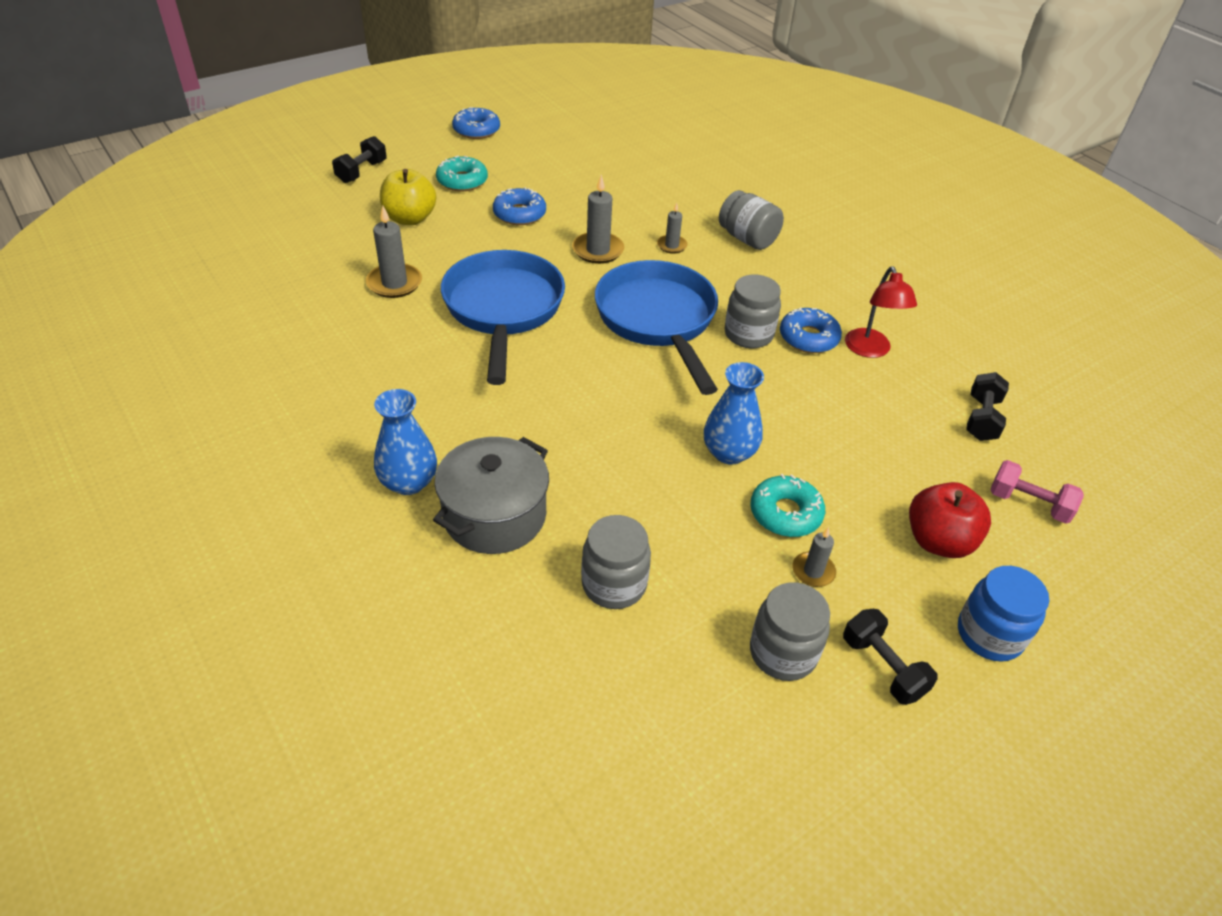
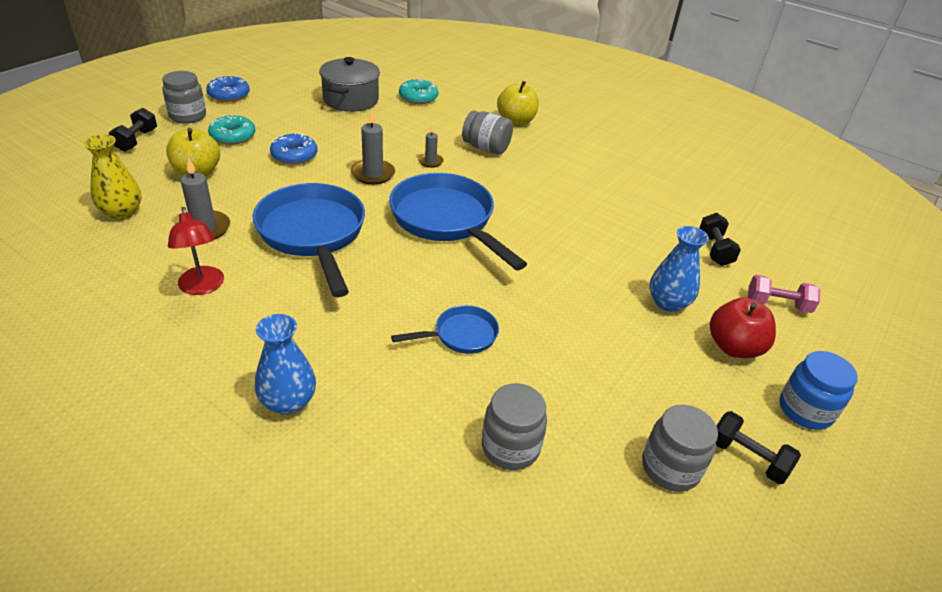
camera: 20 degrees left, 5 degrees down
grey pot [433,437,549,554] -> grey pot moved to [319,57,380,112]
blue vase [704,362,764,465] -> blue vase moved to [650,226,709,312]
grey jar [724,275,781,348] -> grey jar moved to [162,71,206,124]
turquoise donut [750,474,825,537] -> turquoise donut moved to [399,78,438,104]
blue donut [780,307,842,353] -> none
grey candle [792,527,836,587] -> none
red lamp [845,267,917,358] -> red lamp moved to [168,207,224,295]
none -> yellow vase [83,134,141,220]
none -> blue pan [391,305,499,354]
none -> yellow apple [497,81,539,126]

